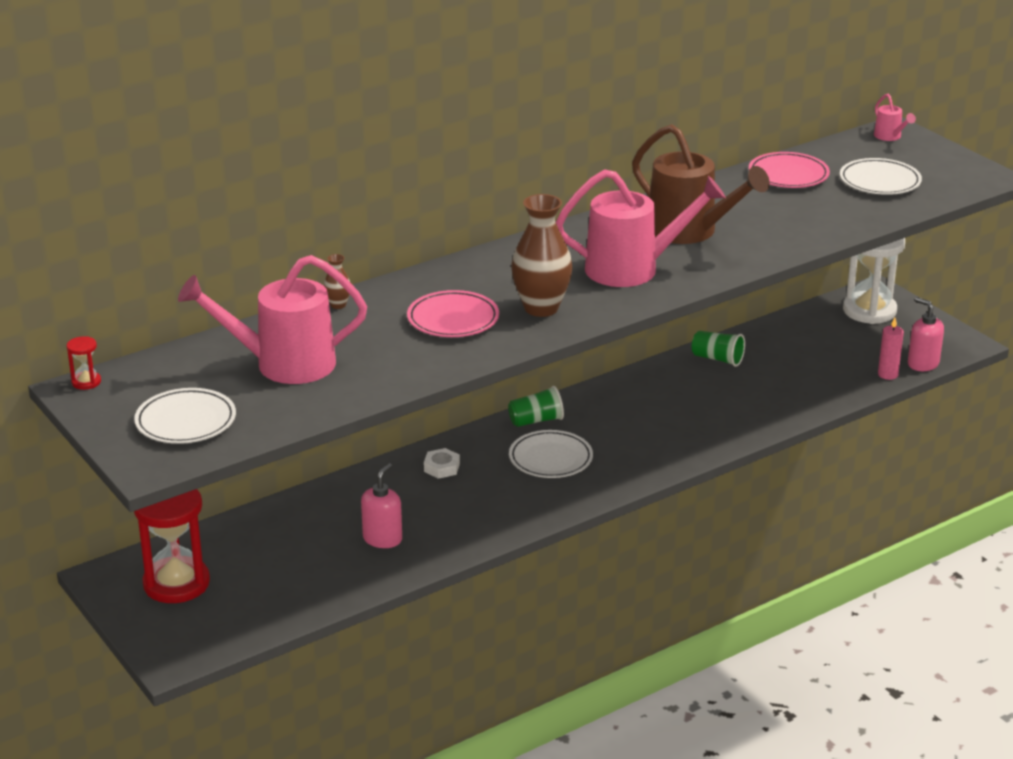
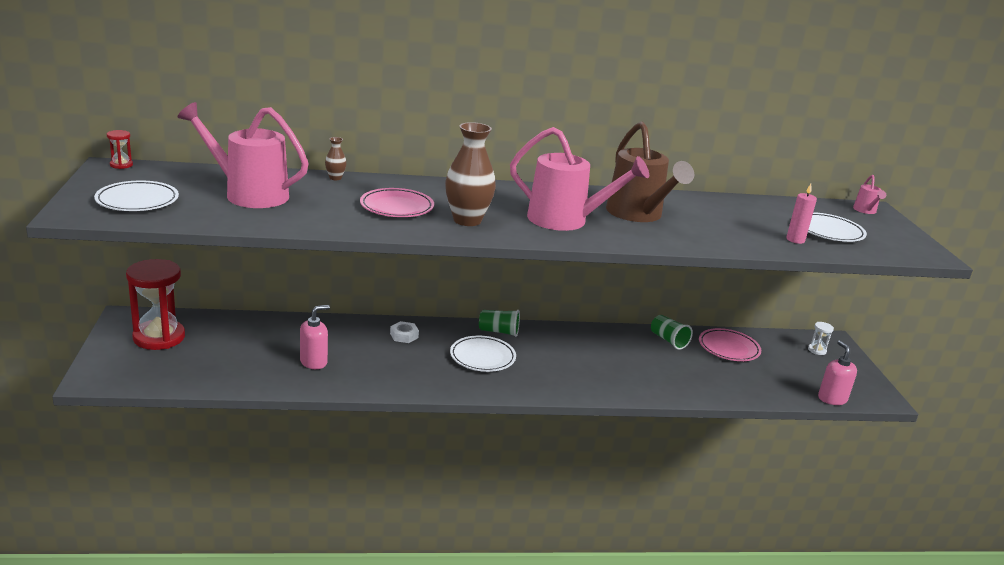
camera: 25 degrees right, 5 degrees down
pink plate [749,152,830,188] -> pink plate moved to [699,328,761,361]
white hourglass [843,238,905,324] -> white hourglass [808,322,834,355], size x0.42
pink candle [878,318,904,380] -> pink candle moved to [786,184,817,244]

